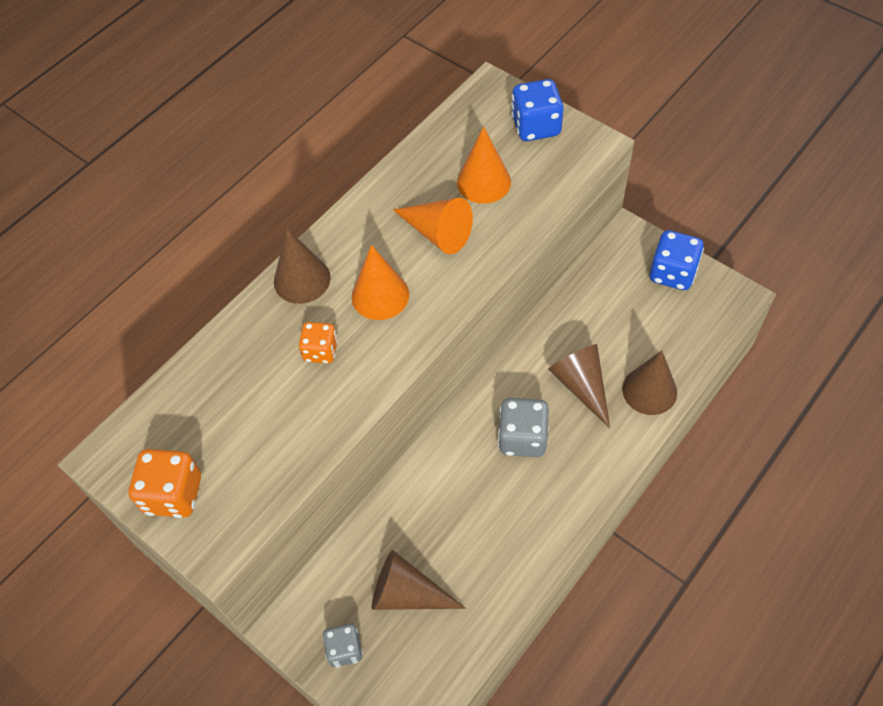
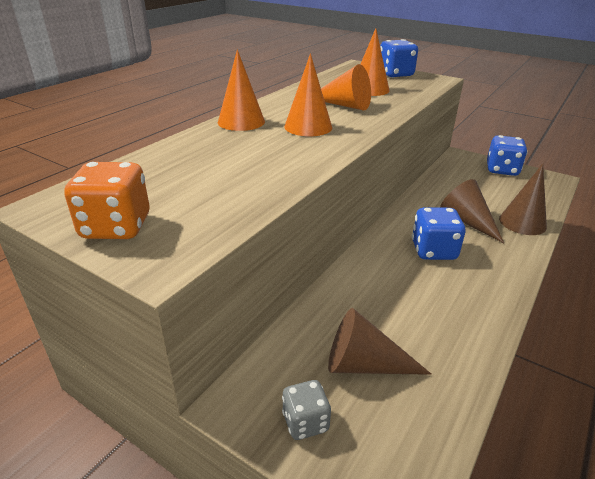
camera: 10 degrees left, 25 degrees down
brown cone [274,229,331,304] -> orange cone [218,49,265,131]
orange dice [299,322,338,364] -> none
grey dice [498,398,549,457] -> blue dice [412,207,465,260]

